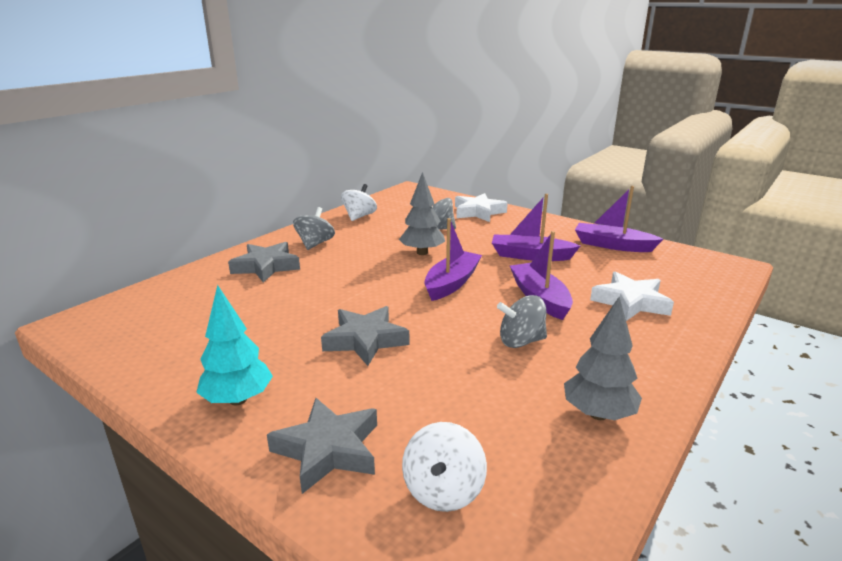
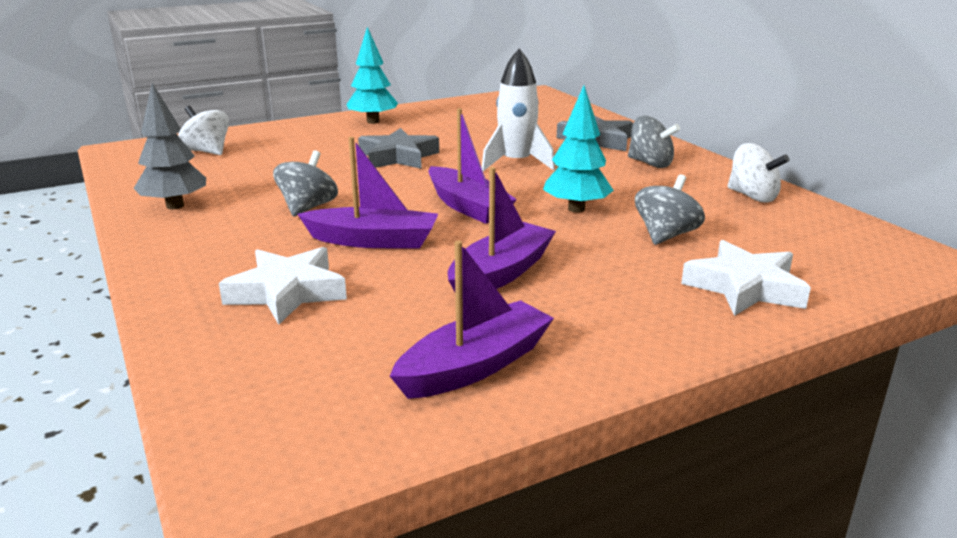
camera: 115 degrees right, 0 degrees up
grey star [267,398,377,494] -> none
grey tree [399,172,445,255] -> turquoise tree [543,86,614,213]
none -> white rocket [482,49,555,171]

